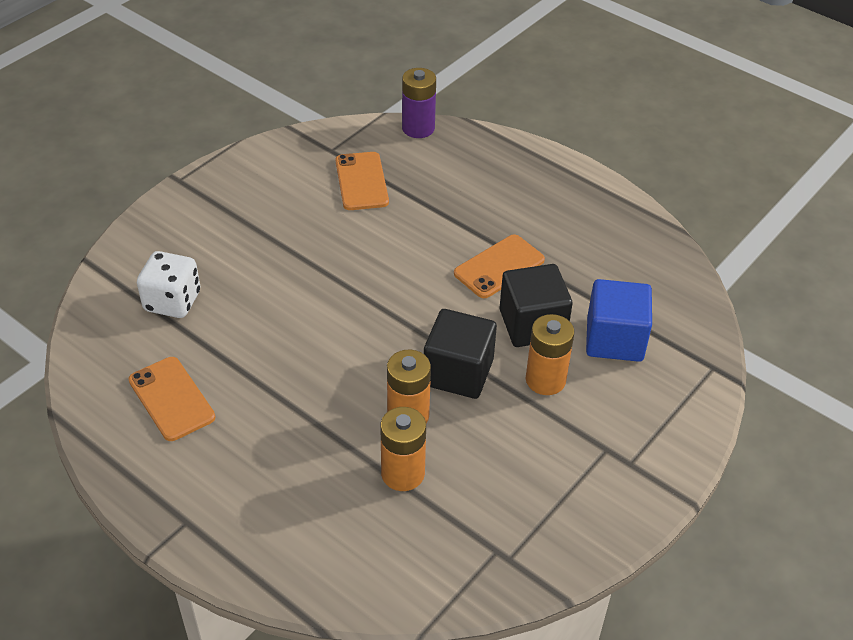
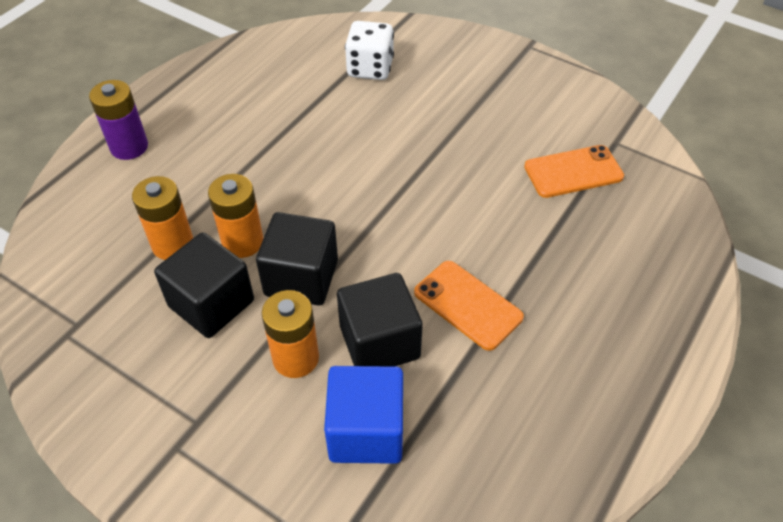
camera: 85 degrees right, 5 degrees up
orange phone [129,357,215,441] -> none
purple battery [402,68,436,138] -> purple battery moved to [89,80,148,160]
none -> black cube [154,232,254,338]

